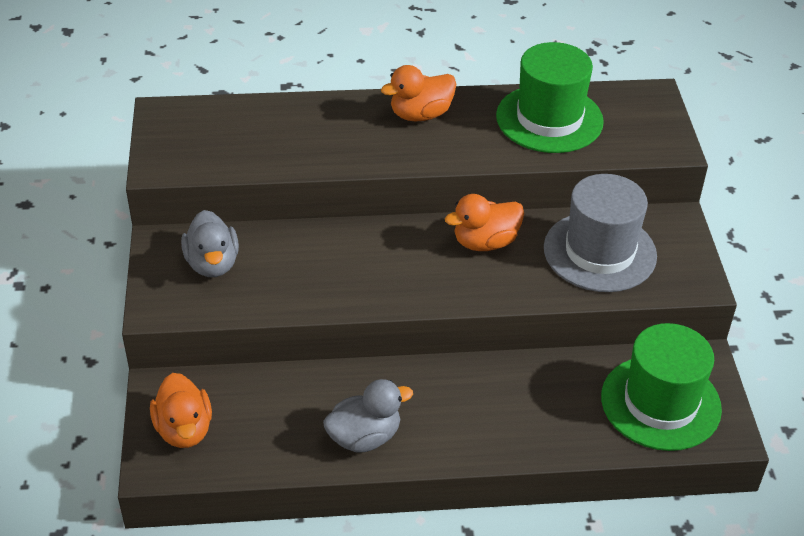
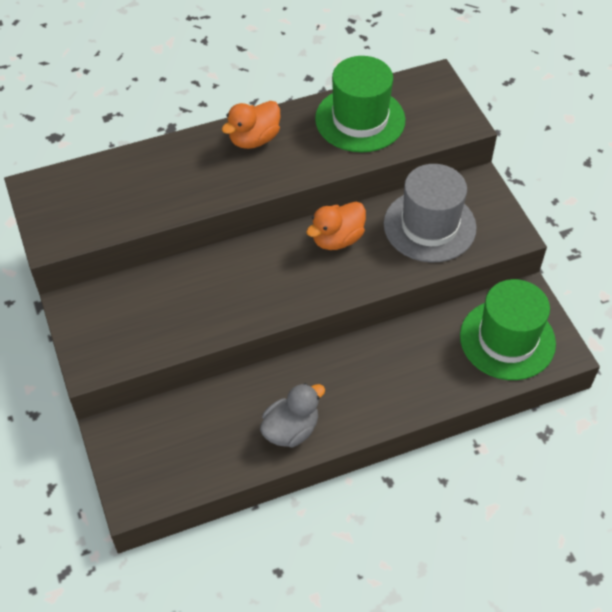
camera: 15 degrees left, 10 degrees up
orange duck [150,373,212,448] -> none
grey duck [181,210,239,277] -> none

